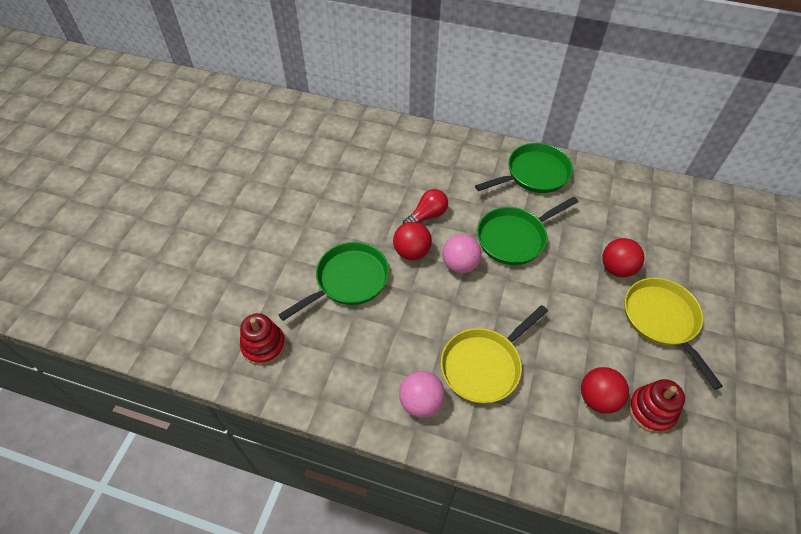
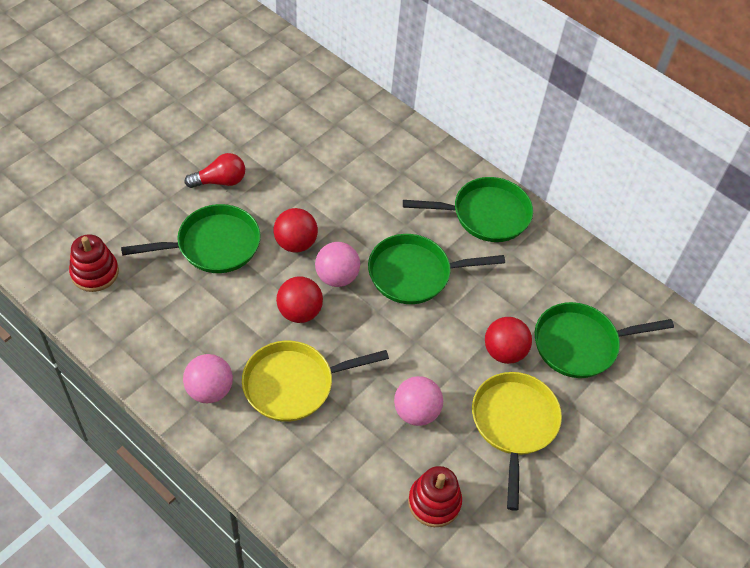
camera: 20 degrees right, 0 degrees up
red light bulb [403,189,448,224] -> red light bulb moved to [185,153,245,188]
red ball [581,367,629,414] -> red ball moved to [276,277,323,323]
none -> pink ball [394,376,443,426]
none -> green pan [535,302,674,378]

